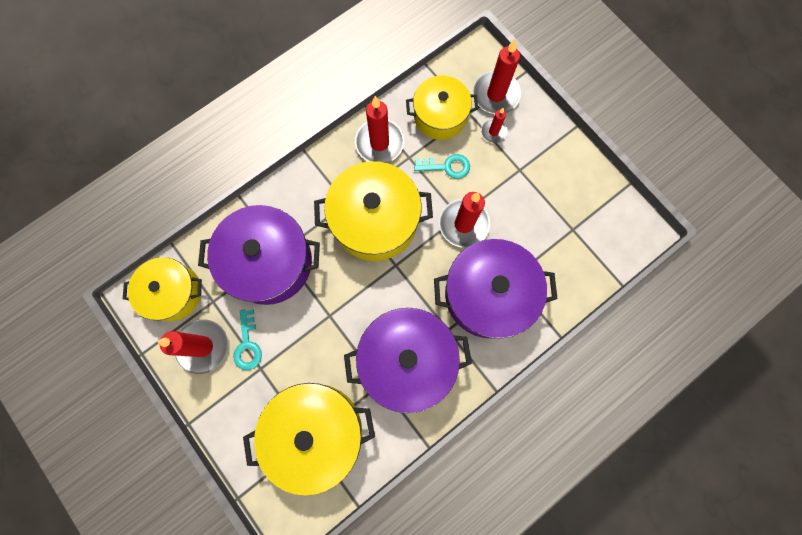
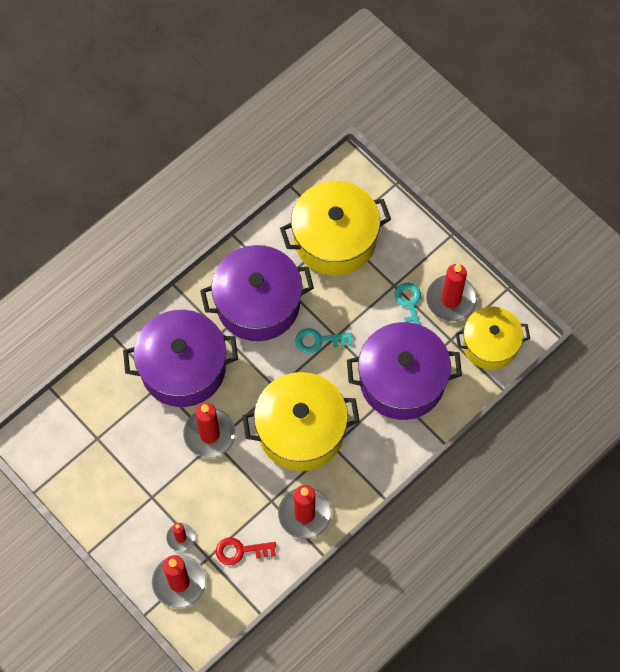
camera: 175 degrees right, 10 degrees down
yellow pot [406,76,478,140] -> red key [216,537,276,565]
turquoise key [414,154,470,179] -> turquoise key moved to [295,328,353,353]

